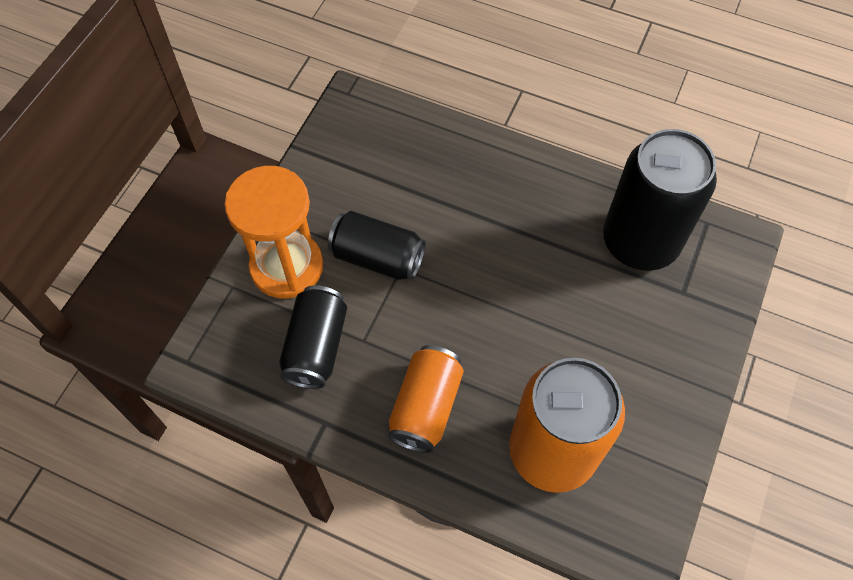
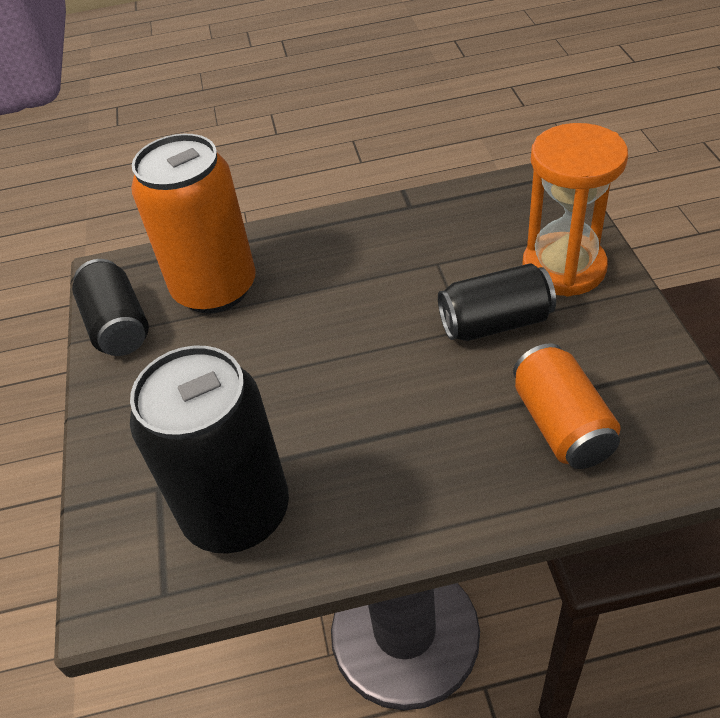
camera: 150 degrees right, 15 degrees down
black can [279,285,347,389] -> black can moved to [72,259,149,356]
orange can [388,345,464,453] -> orange can moved to [513,343,621,469]

